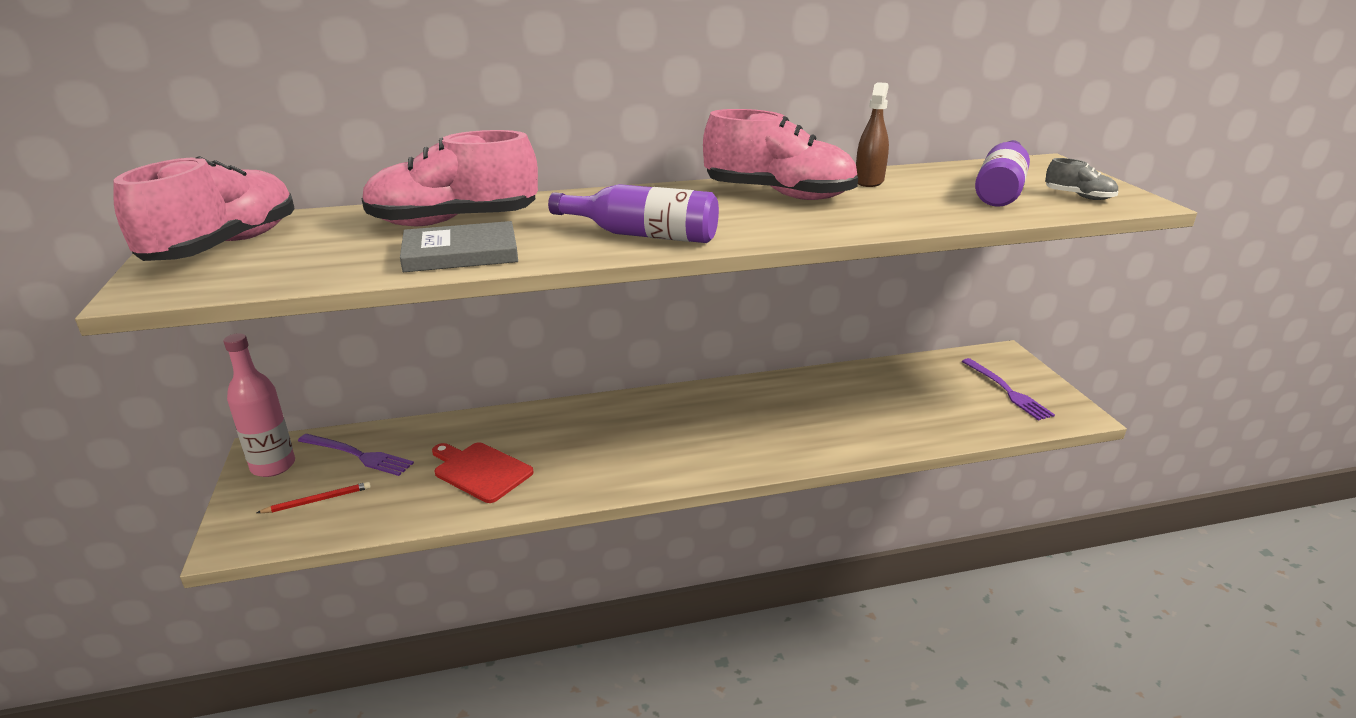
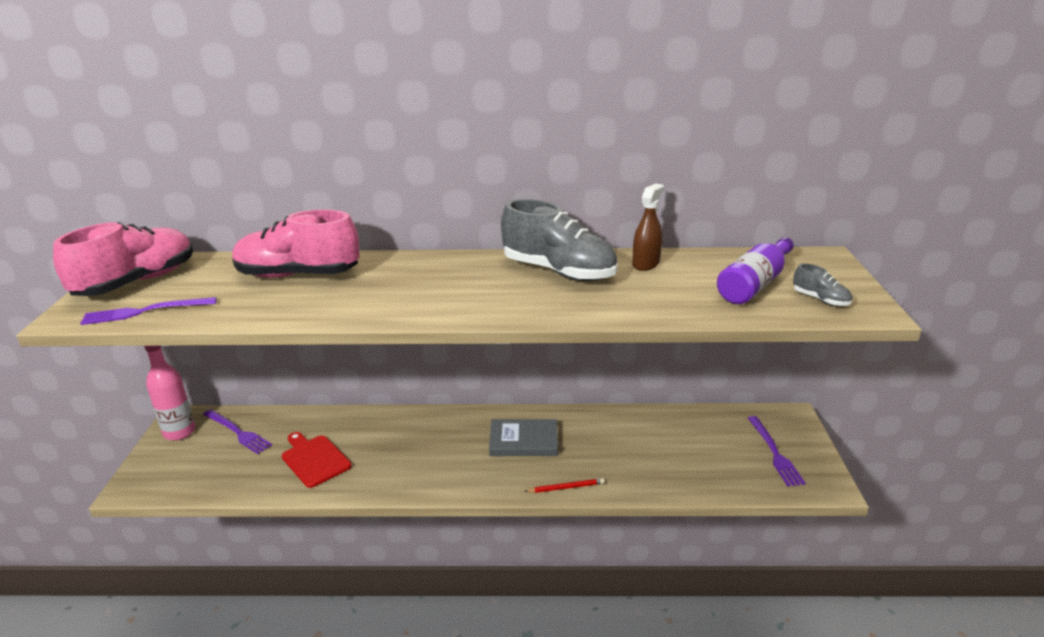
camera: 15 degrees right, 0 degrees up
red pencil [257,482,371,513] -> red pencil moved to [524,478,605,493]
grey book [400,221,518,272] -> grey book moved to [489,419,558,456]
purple bottle [548,184,719,243] -> none
pink shoe [703,109,858,200] -> grey shoe [501,199,618,282]
none -> purple fork [80,297,216,325]

